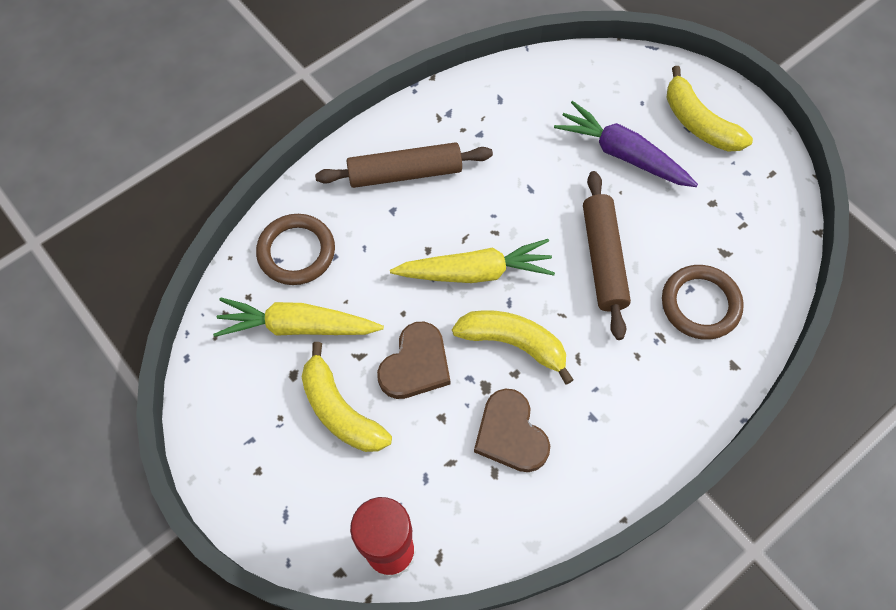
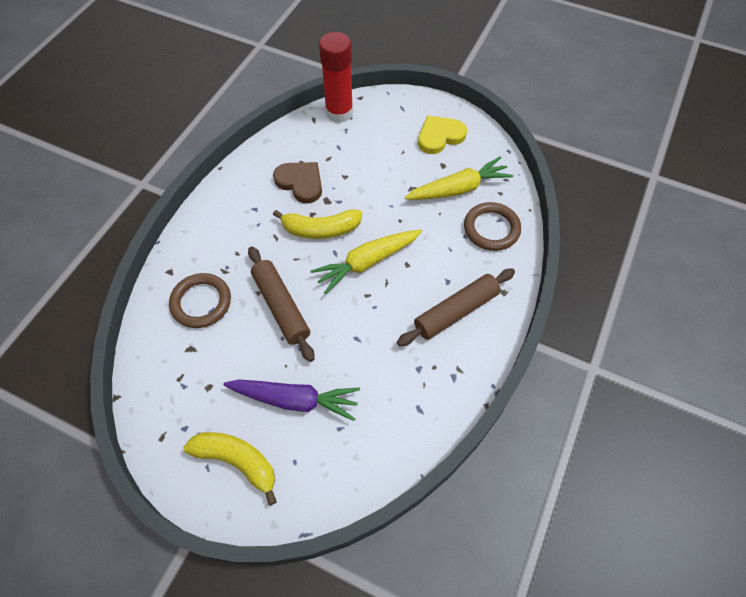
camera: 155 degrees right, 5 degrees down
yellow banana [302,342,392,452] -> none
brown heart [377,322,450,399] -> none
none -> yellow heart [418,115,467,154]

